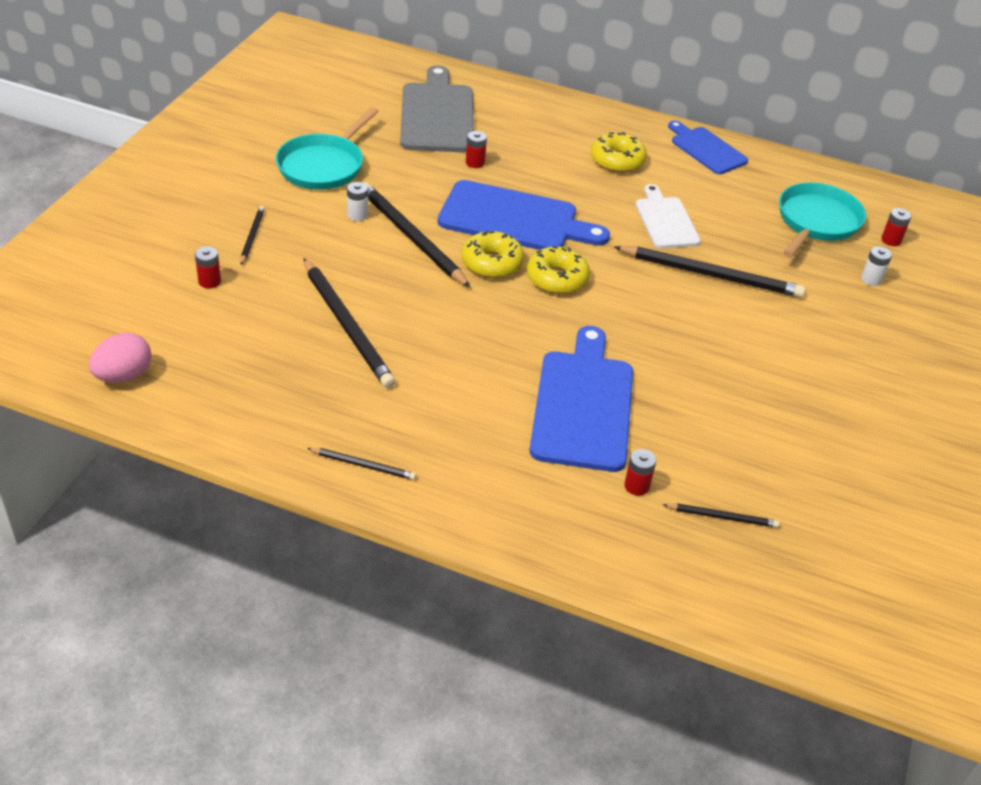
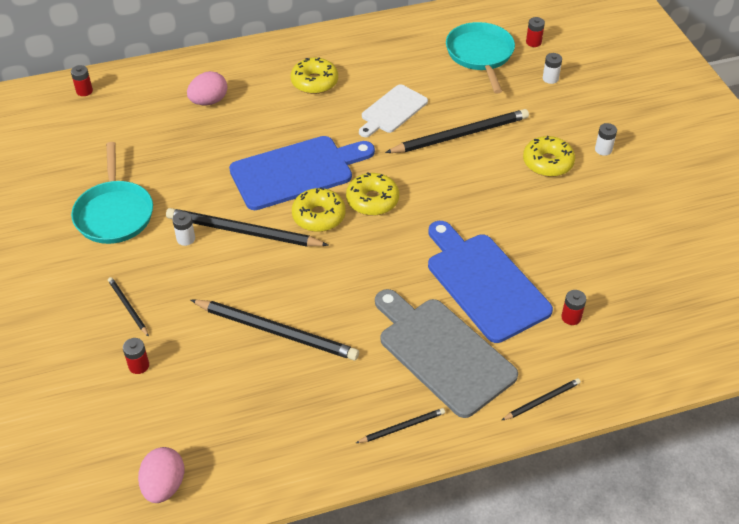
camera: 35 degrees left, 5 degrees up
grey cutting board [400,66,474,152] -> grey cutting board moved to [375,289,518,418]
red battery [466,131,487,168] -> red battery moved to [71,65,93,96]
white cutting board [635,184,701,248] -> white cutting board turned 90 degrees counterclockwise [359,84,428,137]
black pencil [663,503,780,528] -> black pencil moved to [502,378,581,420]
blue cutting board [668,121,748,174] -> none
none -> pink egg [187,71,227,105]
none -> yellow donut [523,136,575,177]
none -> white battery [595,123,617,156]

